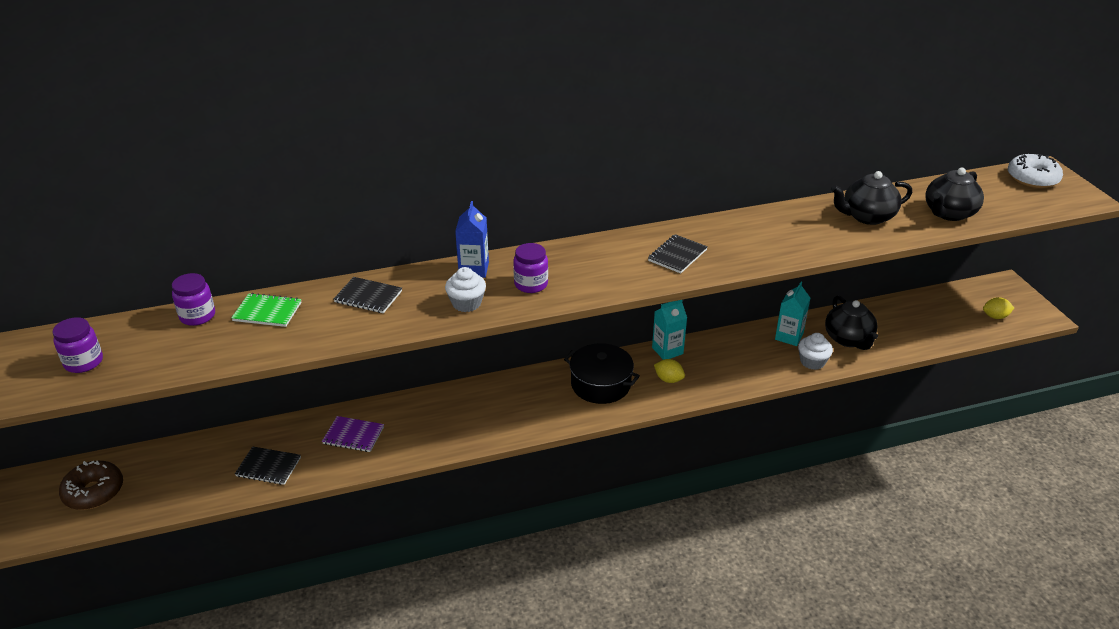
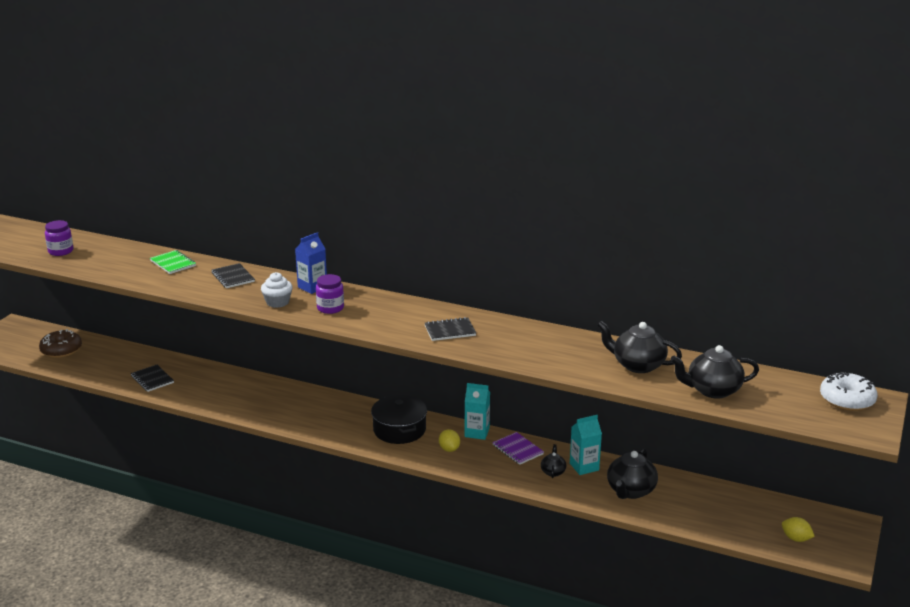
camera: 40 degrees right, 10 degrees down
purple jar [172,273,215,326] -> none
purple notebook [322,416,384,452] -> purple notebook moved to [492,432,544,465]
white cupcake [798,333,833,370] -> none
none -> black teapot [541,444,566,478]

